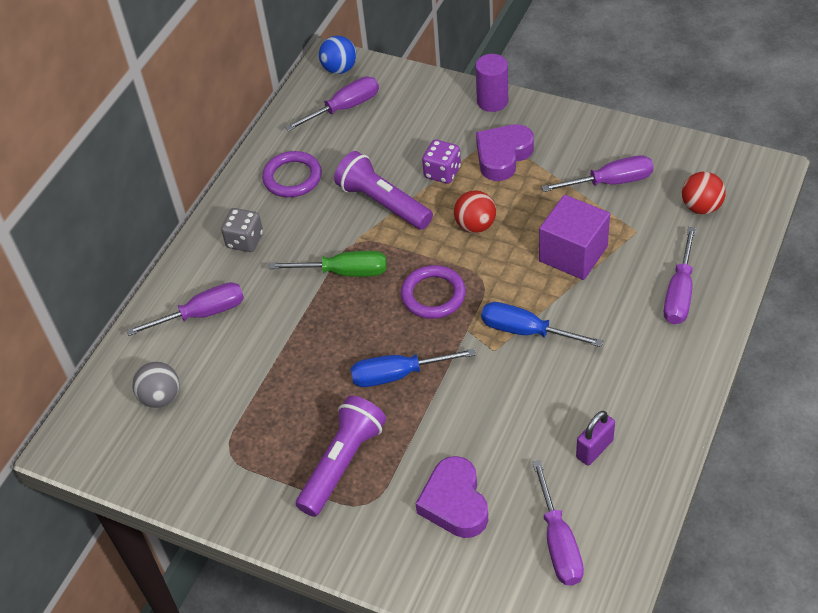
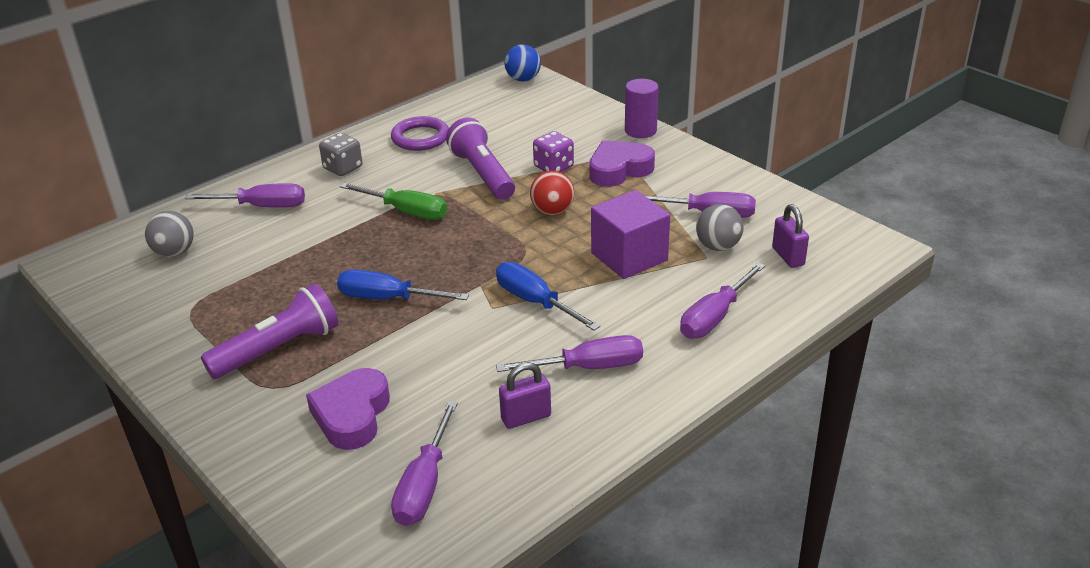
camera: 20 degrees right, 15 degrees down
purple screwdriver [285,77,379,131] -> purple screwdriver moved to [496,335,643,372]
purple ring [401,265,466,319] -> none
red ball [682,171,726,214] -> purple padlock [772,204,809,268]
none -> grey ball [696,204,744,251]

